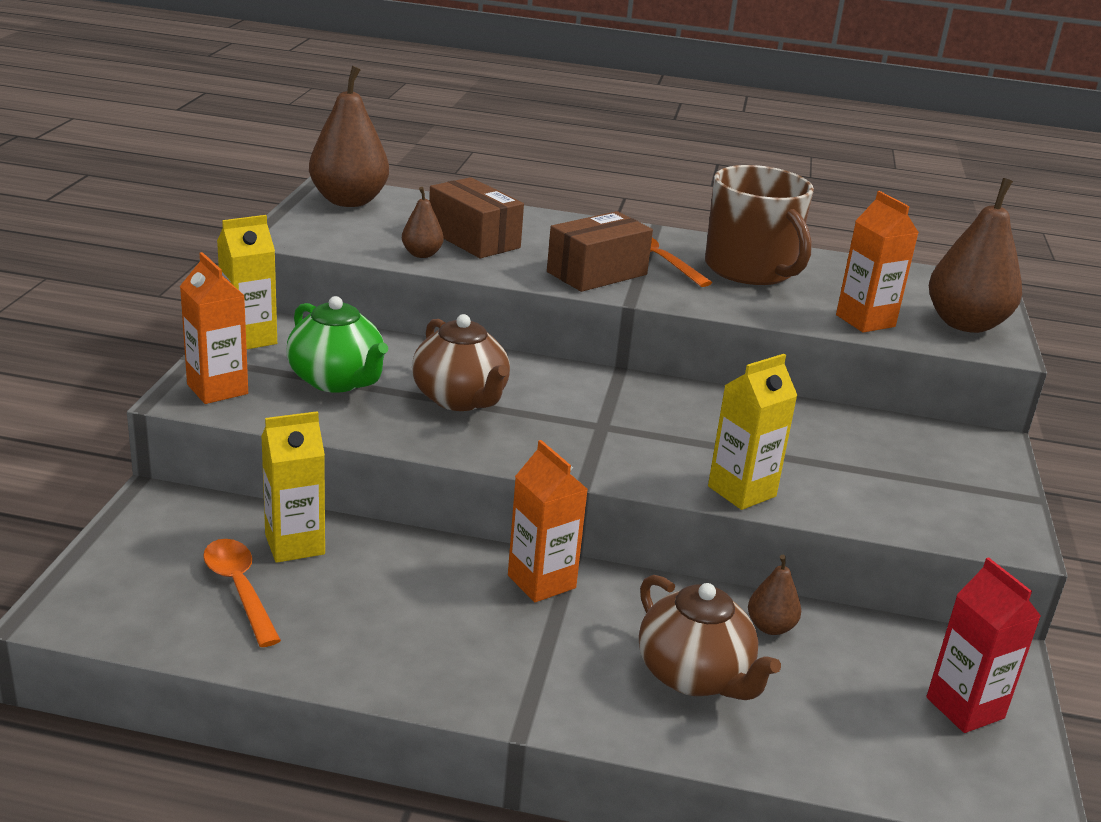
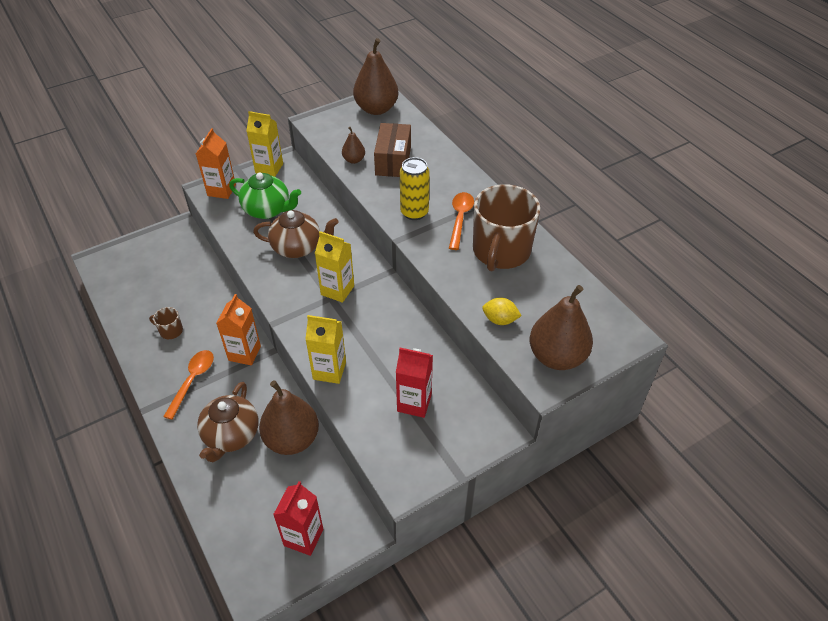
camera: 50 degrees right, 20 degrees up
orange spoon [203,539,281,647] -> orange spoon moved to [163,350,214,420]
yellow carton [261,411,325,563] -> yellow carton moved to [315,231,354,303]
green teapot [286,296,388,393] -> green teapot turned 75 degrees counterclockwise [229,173,301,219]
brown teapot [412,314,510,411] -> brown teapot turned 105 degrees counterclockwise [253,210,339,258]
brown box [547,211,653,292] -> yellow can [400,157,430,220]
brown pear [748,555,801,635] -> brown pear [259,380,319,455], size x2.05
orange carton [836,191,919,333] -> yellow lemon [482,298,522,325]
none -> brown mug [149,307,183,339]
none -> red carton [396,348,433,418]

